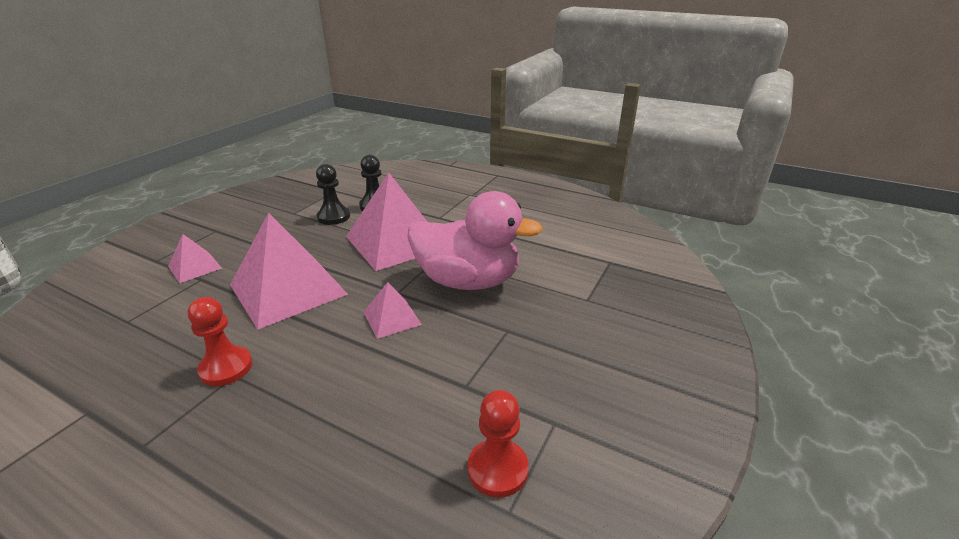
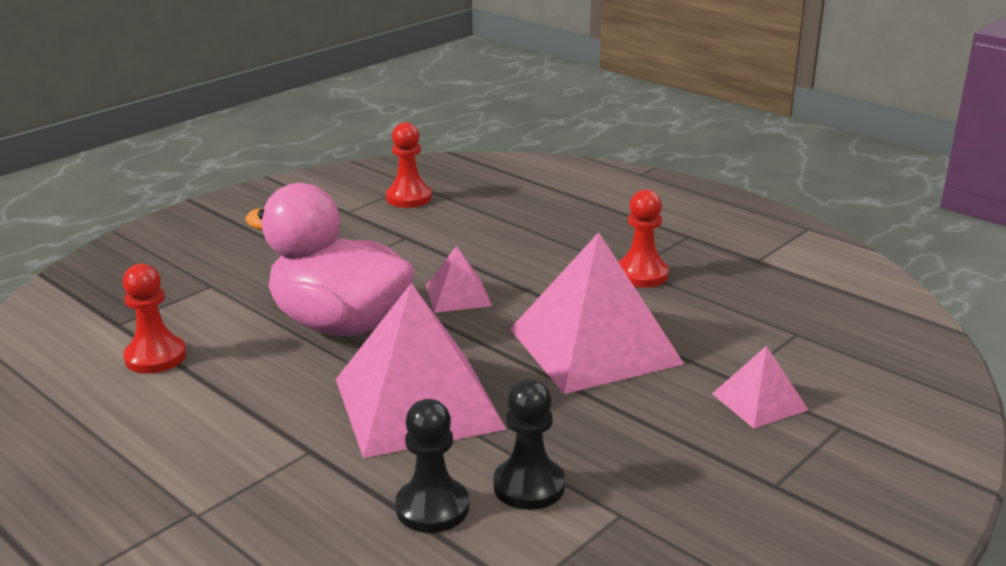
camera: 165 degrees left, 5 degrees down
none -> red pawn [122,264,186,374]

